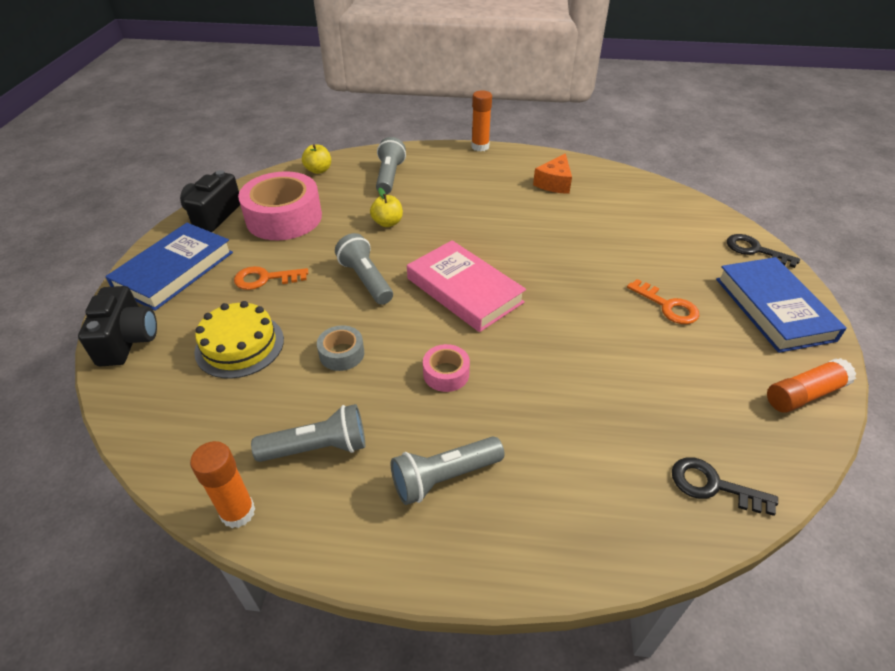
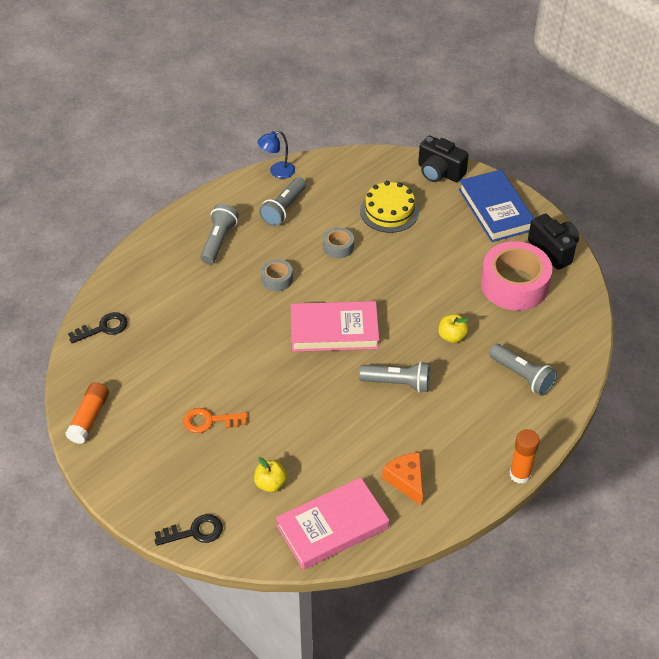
camera: 130 degrees right, 5 degrees up
orange glue stick [190,441,255,528] -> blue lamp [258,131,295,179]
orange key [234,266,308,290] -> none
yellow apple [302,144,331,174] -> yellow apple moved to [254,457,287,492]
grey flashlight [335,233,393,305] -> grey flashlight moved to [359,361,430,393]
pink tape [423,344,470,392] -> grey tape [261,259,293,291]
blue book [716,257,847,353] -> none
none -> pink book [276,477,389,570]

